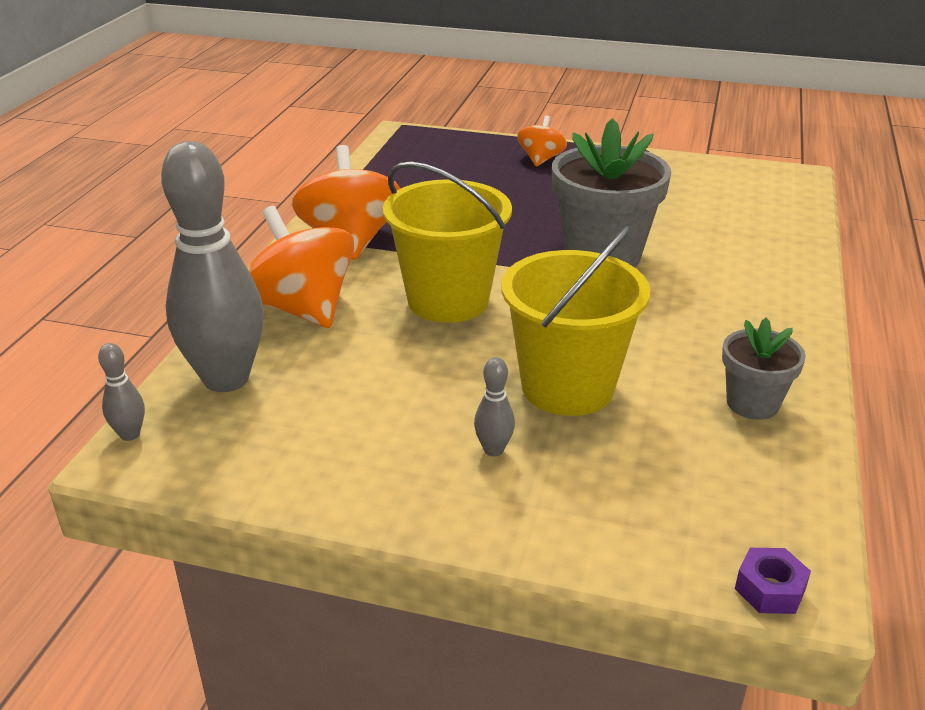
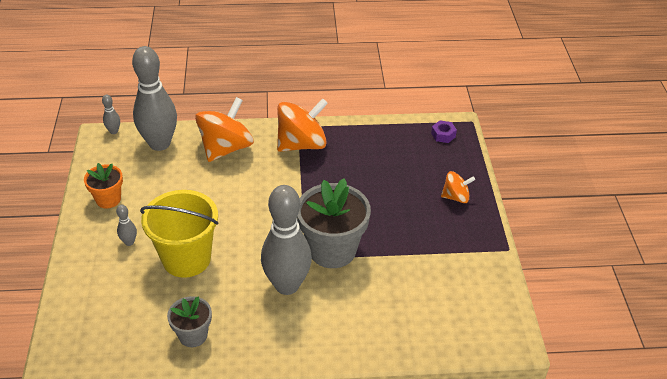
camera: 70 degrees right, 10 degrees up
yellow bucket [383,162,512,323] -> none
purple nut [735,548,811,614] -> purple nut moved to [431,120,457,143]
none -> orange flower pot [84,163,123,208]
none -> grey bowling pin [261,185,312,295]

